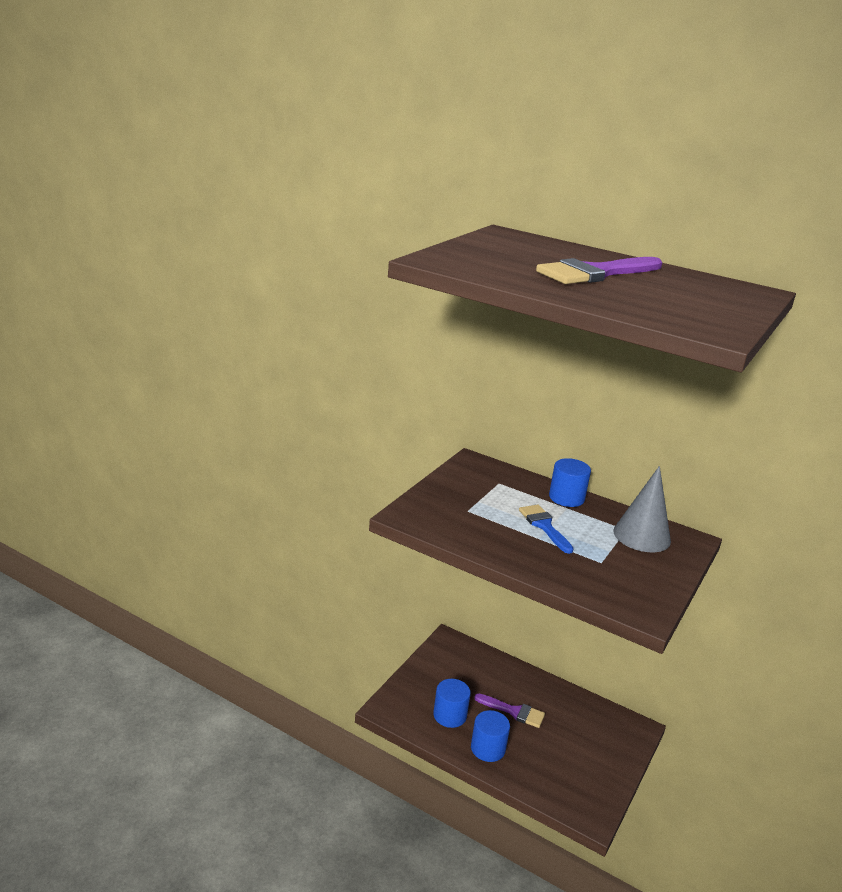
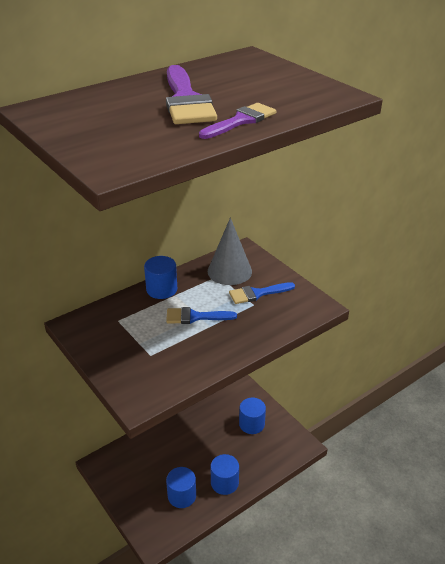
camera: 65 degrees left, 10 degrees up
purple brush [474,694,545,728] -> purple brush moved to [199,103,276,139]
none -> blue brush [229,282,295,304]
none -> blue cylinder [239,398,266,434]

